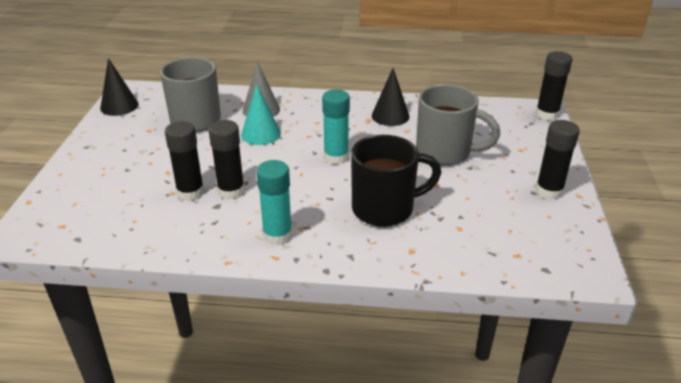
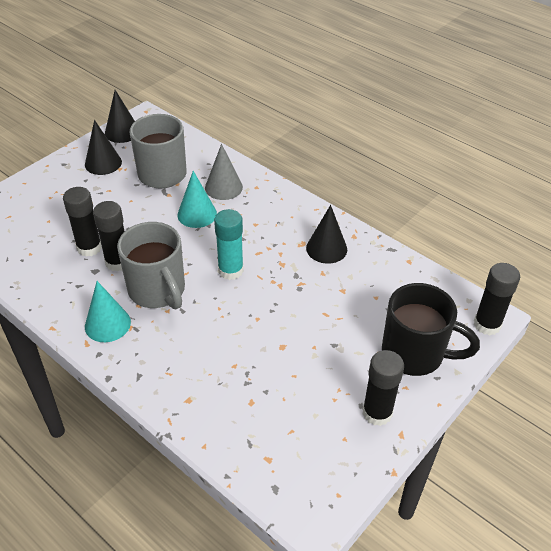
camera: 35 degrees right, 10 degrees up
turquoise glue stick [257,160,293,245] -> turquoise cone [85,281,131,342]
black mug [351,135,442,227] -> black mug moved to [382,283,480,376]
grey mug [416,84,500,165] -> grey mug moved to [117,222,185,309]
none -> black cone [85,120,122,175]

